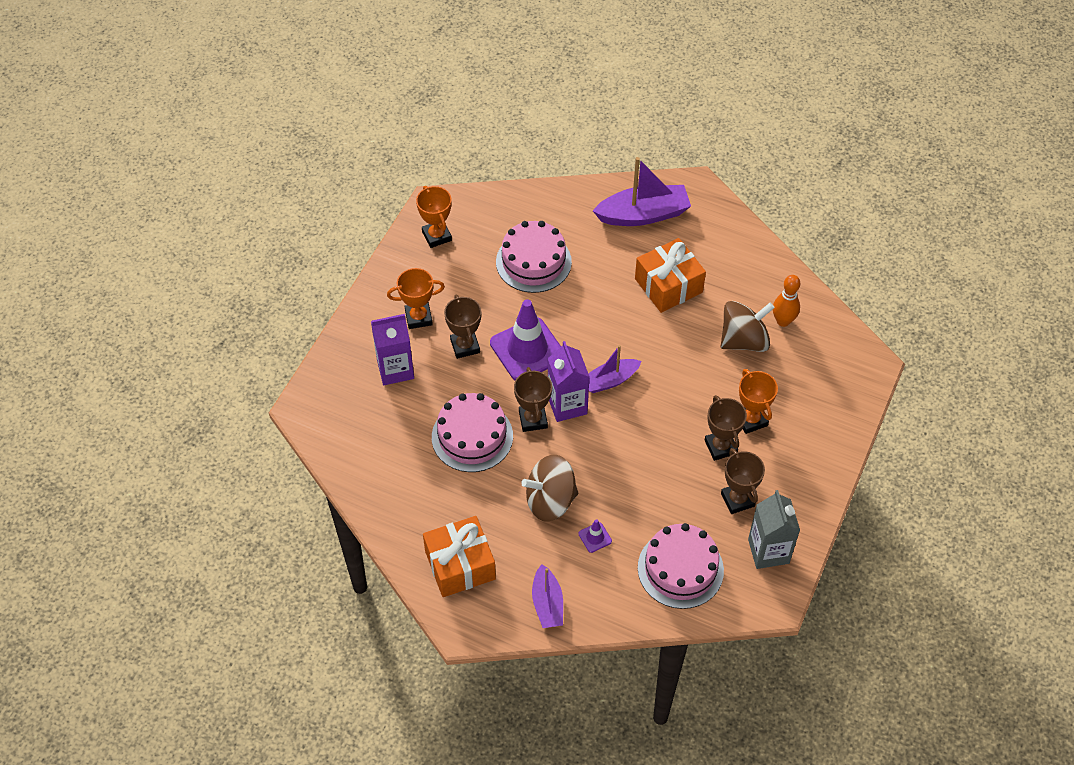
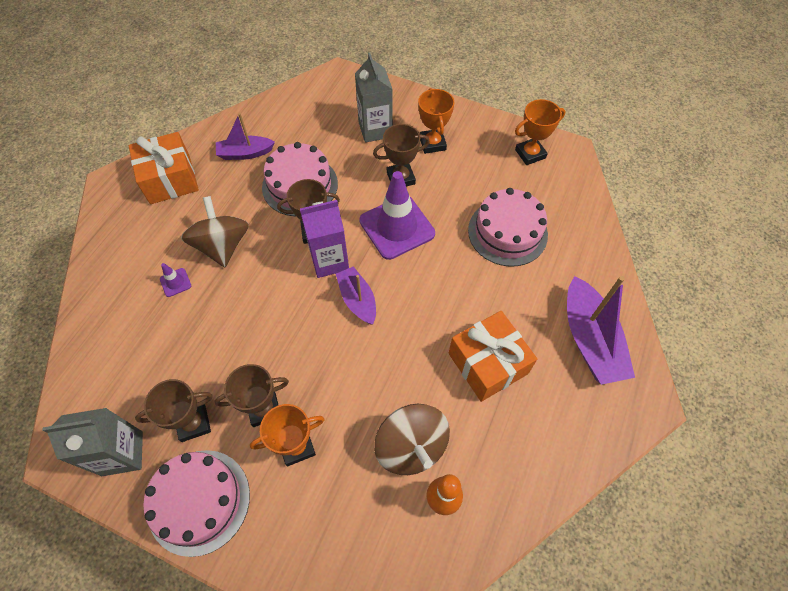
camera: 90 degrees right, 5 degrees up
purple carton [371,314,414,385] -> grey carton [355,53,393,143]
purple boat [532,564,563,628] -> purple boat moved to [216,113,275,160]
pink cake [638,523,724,609] -> pink cake moved to [143,450,250,557]

